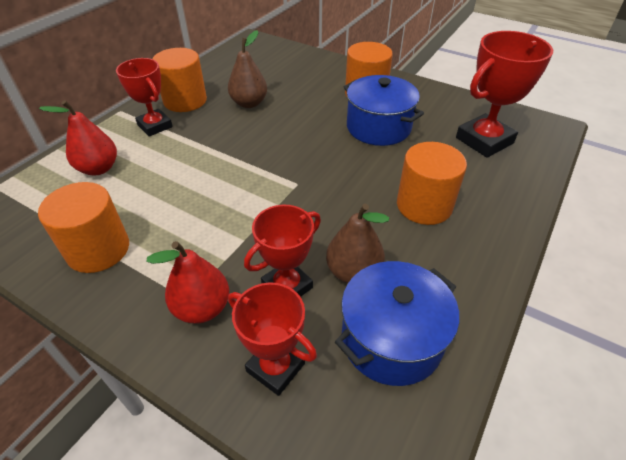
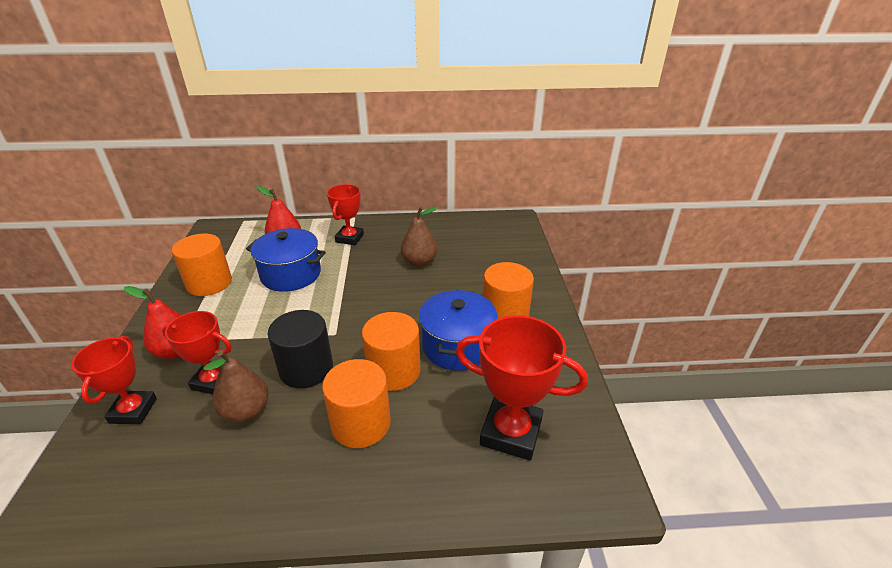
camera: 55 degrees right, 10 degrees down
orange cylinder [153,48,207,112] -> orange cylinder moved to [362,312,421,391]
blue pot [335,261,459,386] -> blue pot moved to [246,228,326,292]
none -> black cylinder [268,310,333,388]

